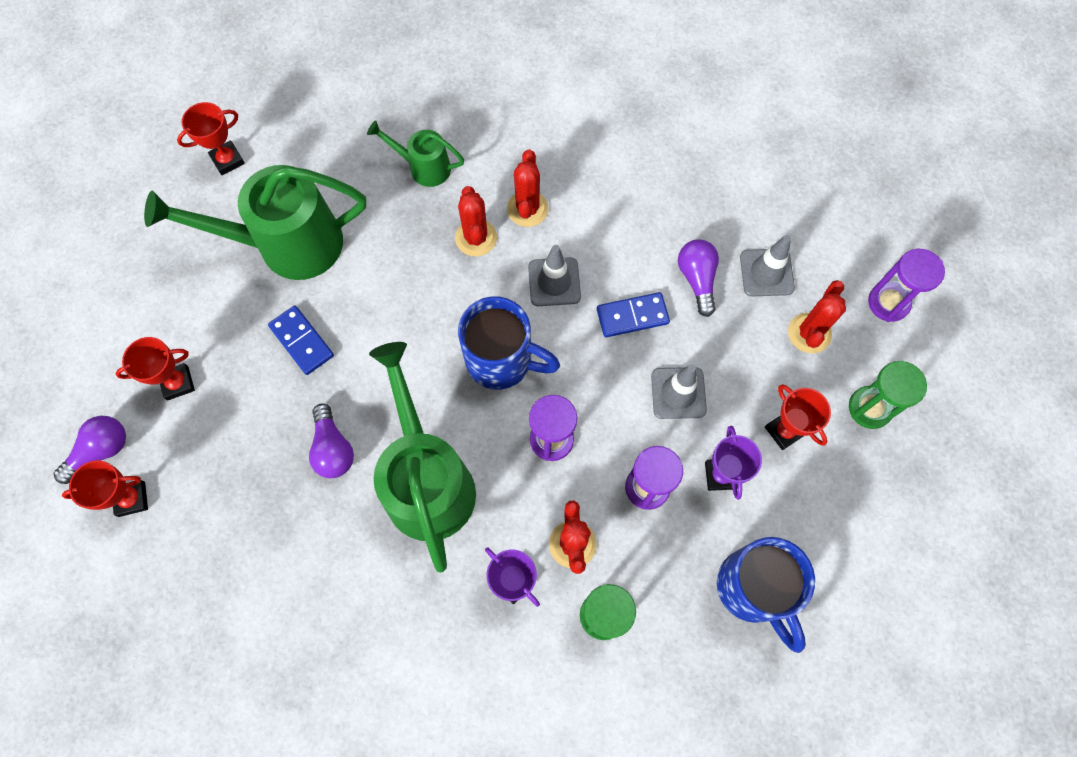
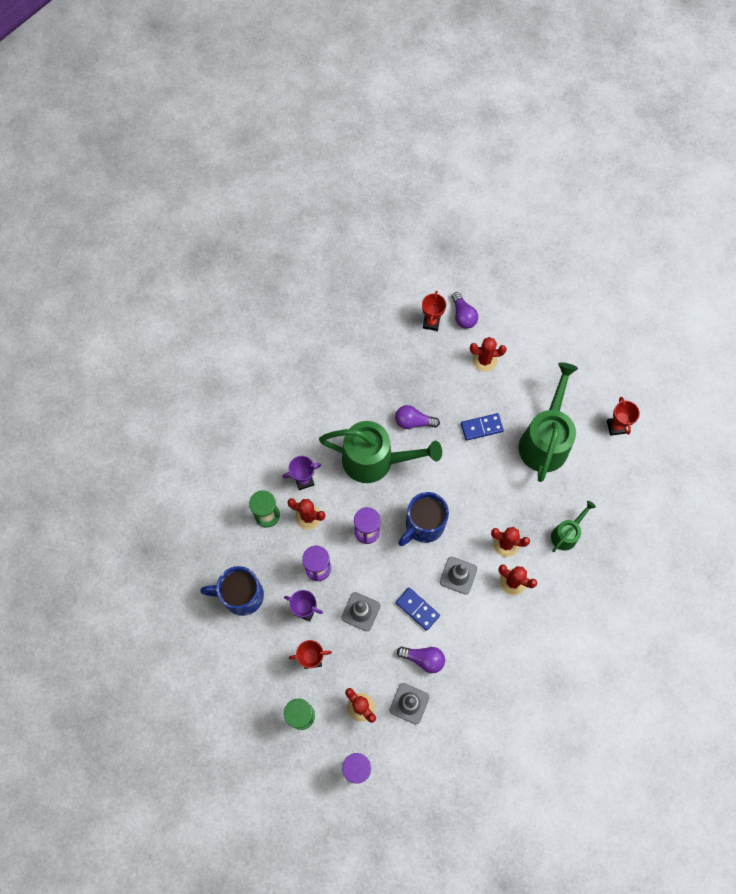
camera: 115 degrees right, 0 degrees up
red trophy [115,337,195,400] -> red cactus [470,337,507,372]
blue domino [597,292,670,337] -> blue domino turned 60 degrees counterclockwise [396,588,440,631]

